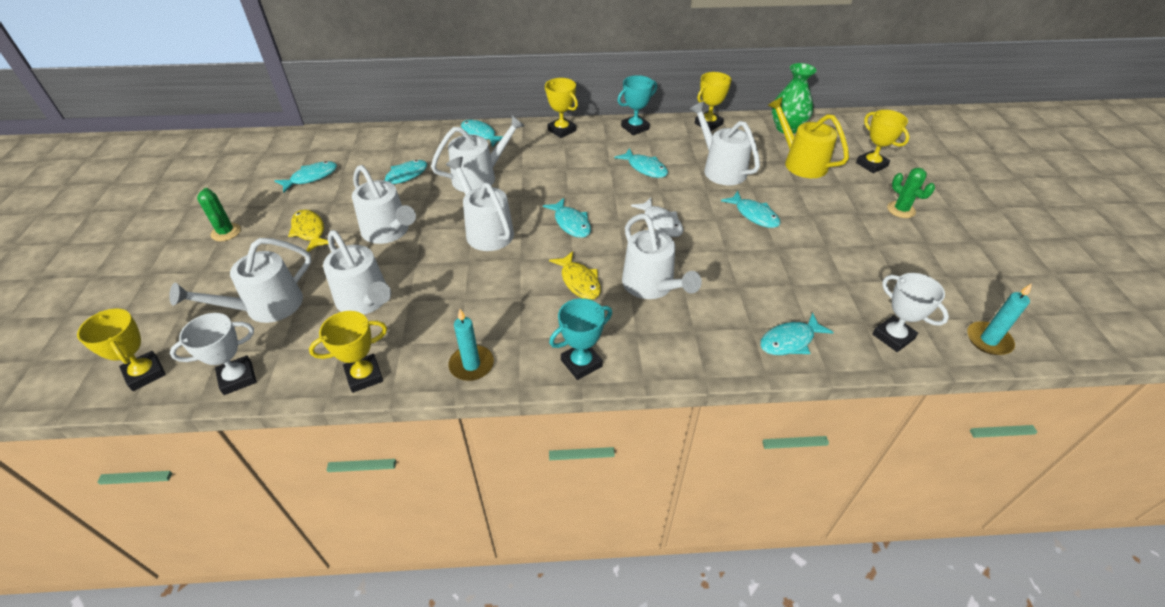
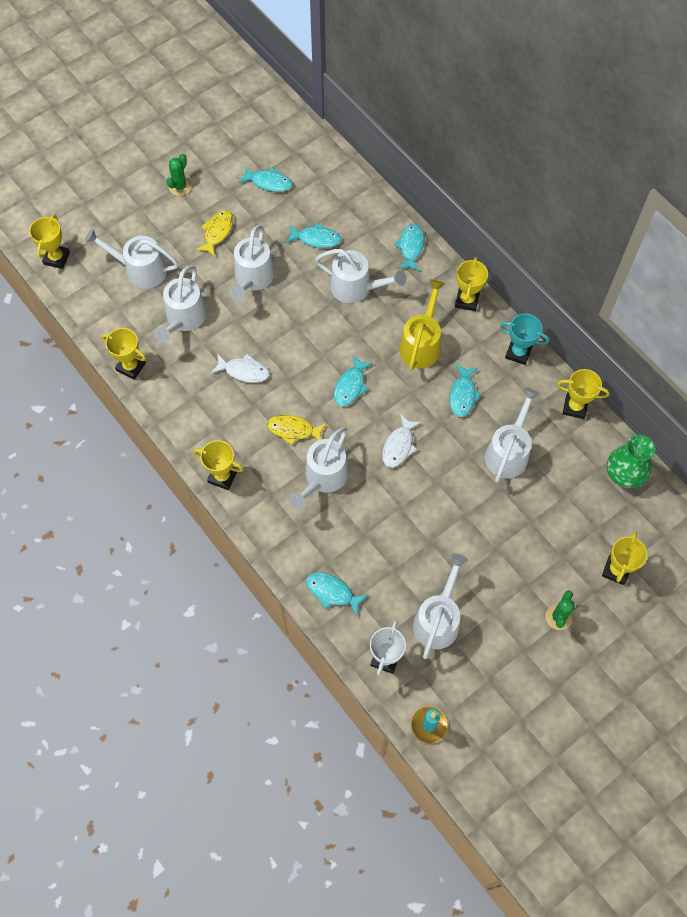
camera: 55 degrees right, 20 degrees up
white trophy [170,313,257,395] -> none
white watering can [446,157,514,251] -> white watering can moved to [413,553,468,659]
turquoise candle [448,309,494,381] -> none
yellow fish [549,251,601,300] -> yellow fish turned 75 degrees clockwise [267,415,327,446]
turquoise trophy [549,298,612,380] -> yellow trophy [194,440,244,490]
turquoise fish [721,191,781,228] -> none
yellow watering can [767,97,849,178] -> yellow watering can moved to [399,279,445,371]
none -> white fish [211,354,270,383]

